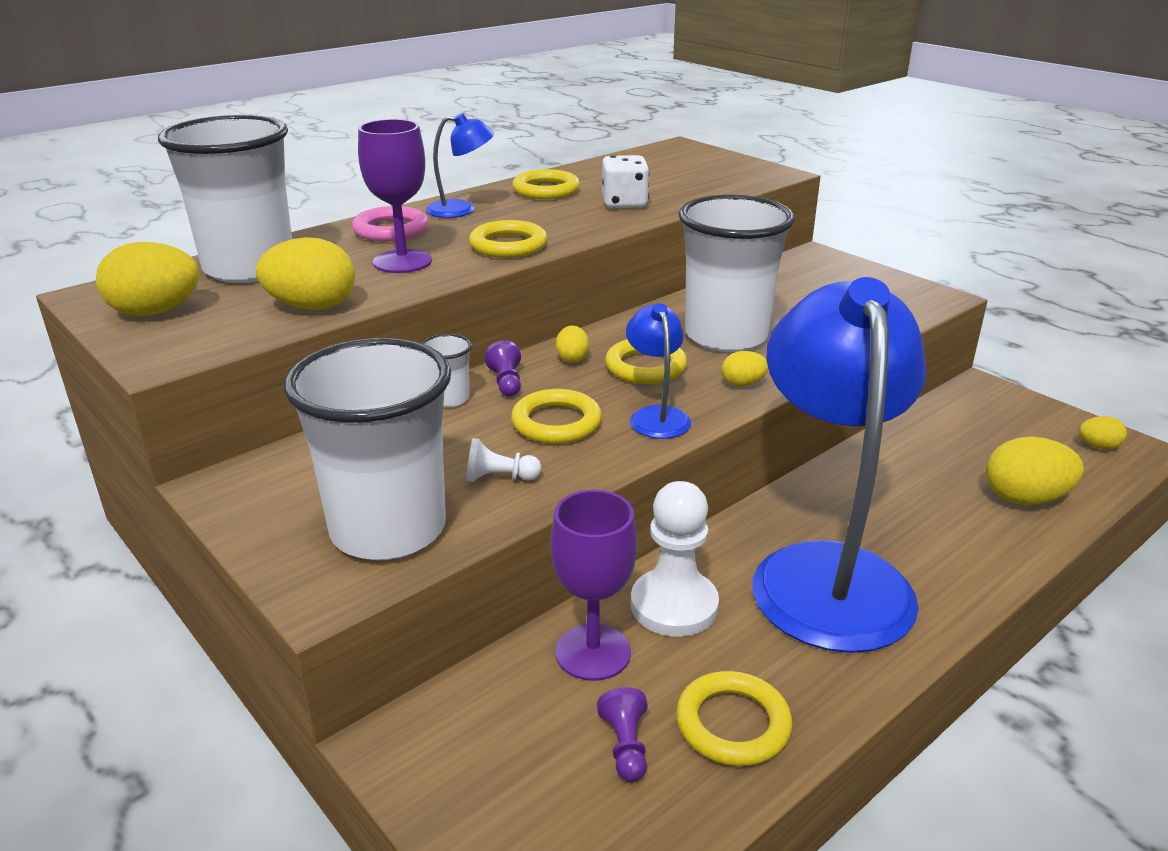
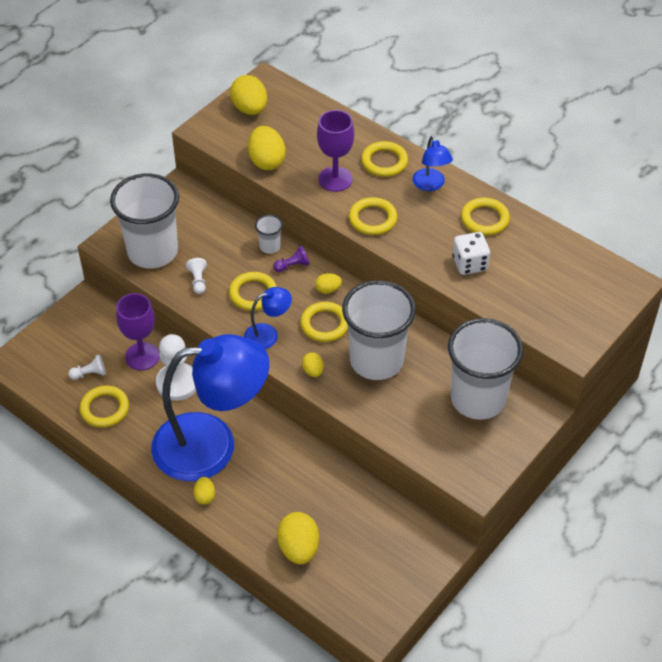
camera: 80 degrees right, 20 degrees up
white cup [158,115,292,283] -> white cup moved to [448,318,523,420]
pink ring [352,206,428,241] -> yellow ring [361,141,408,177]
purple pawn [597,687,648,782] -> white pawn [68,355,106,380]
yellow egg [1079,416,1127,449] -> yellow egg moved to [194,477,215,505]

